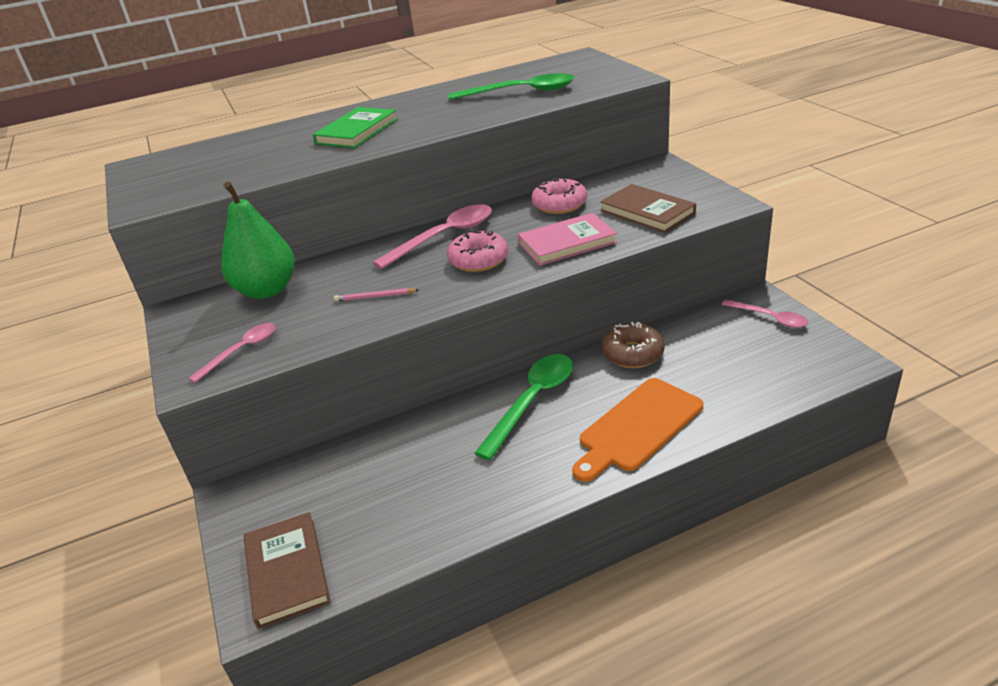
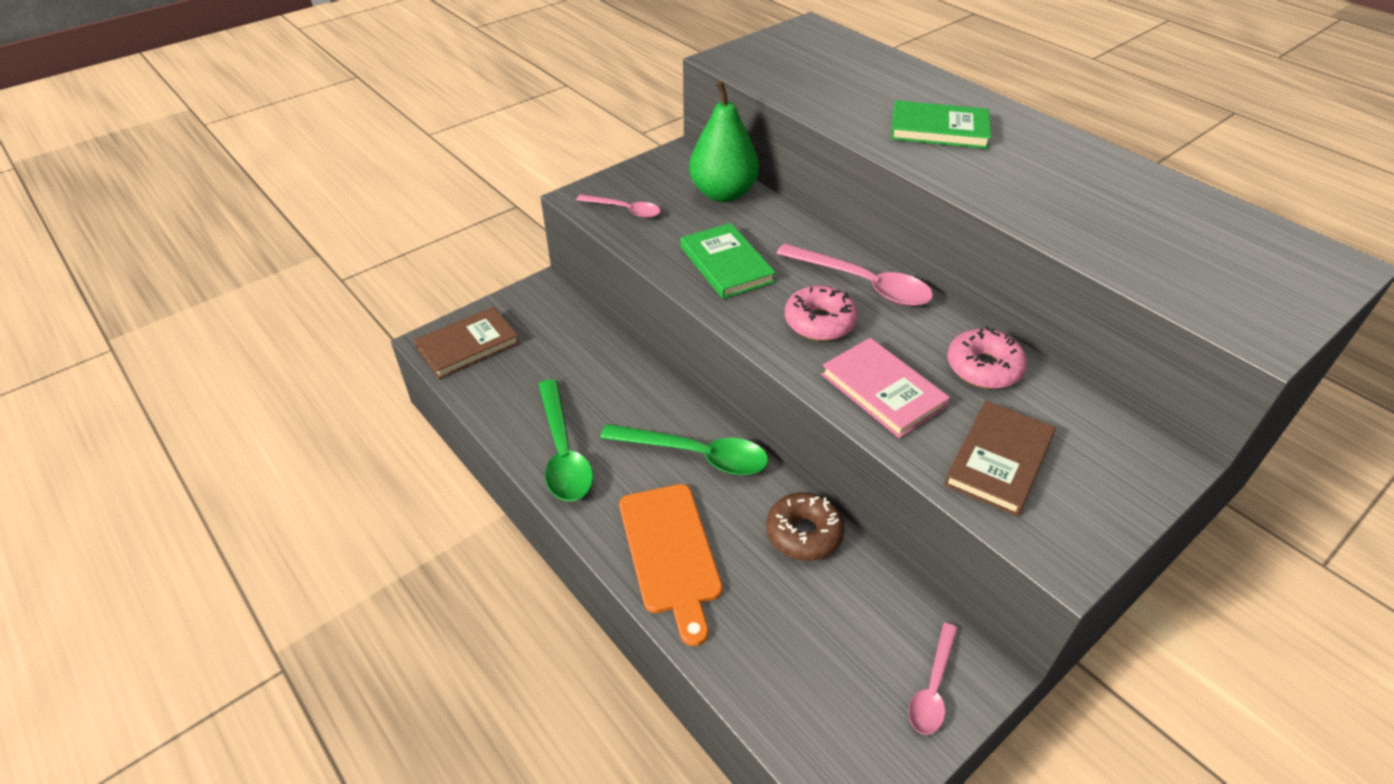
camera: 70 degrees right, 10 degrees up
pink pencil [334,288,419,301] -> green book [681,223,776,299]
green spoon [448,73,574,100] -> green spoon moved to [538,379,593,501]
orange cutting board [572,378,703,482] -> orange cutting board turned 135 degrees counterclockwise [619,484,722,646]

